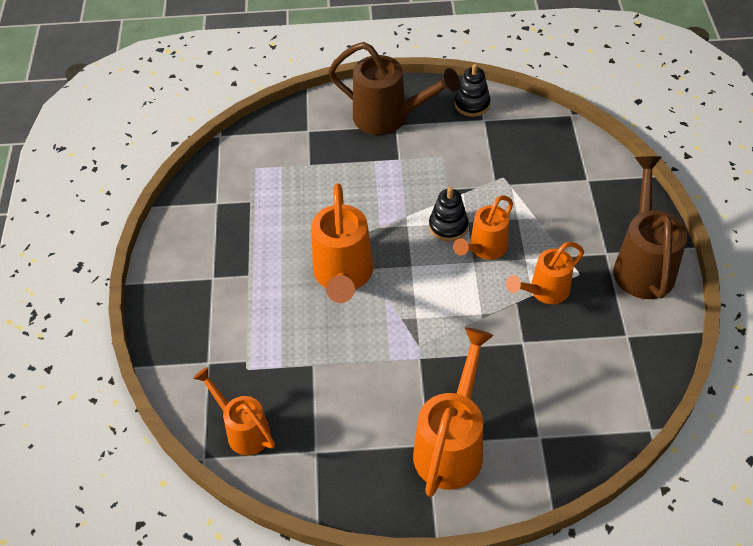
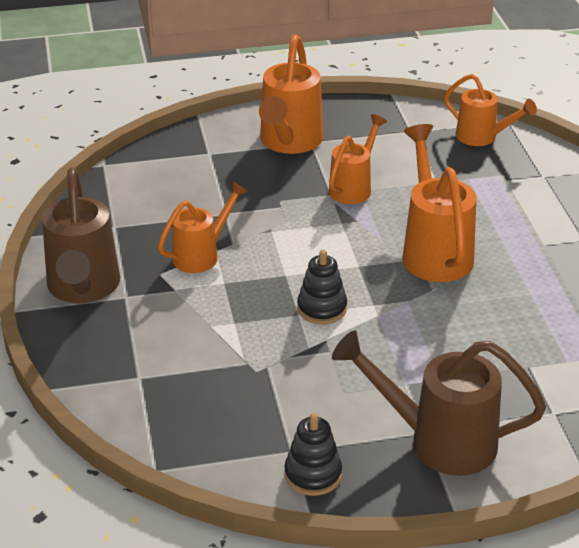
camera: 170 degrees right, 15 degrees down
orange watering can [453,195,513,260] -> orange watering can moved to [329,114,387,204]

